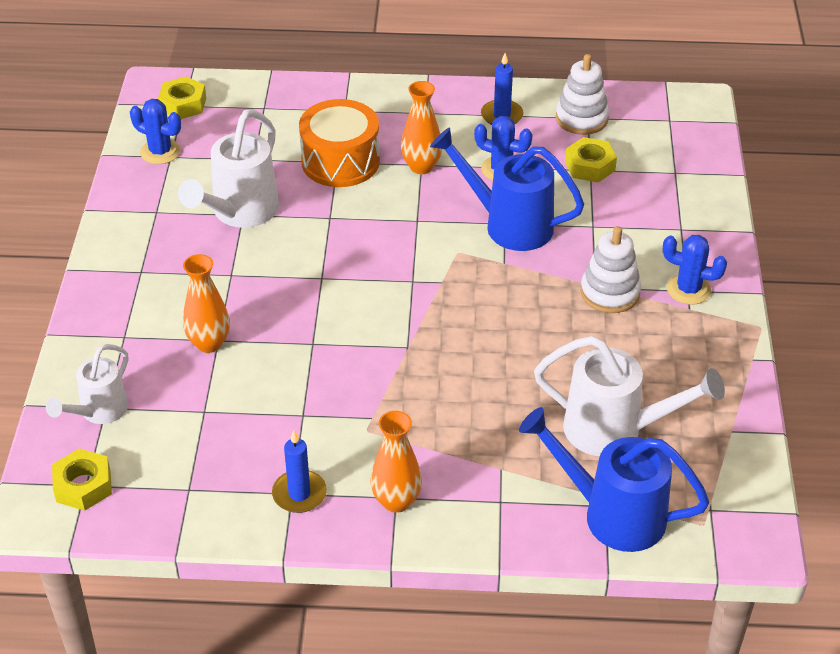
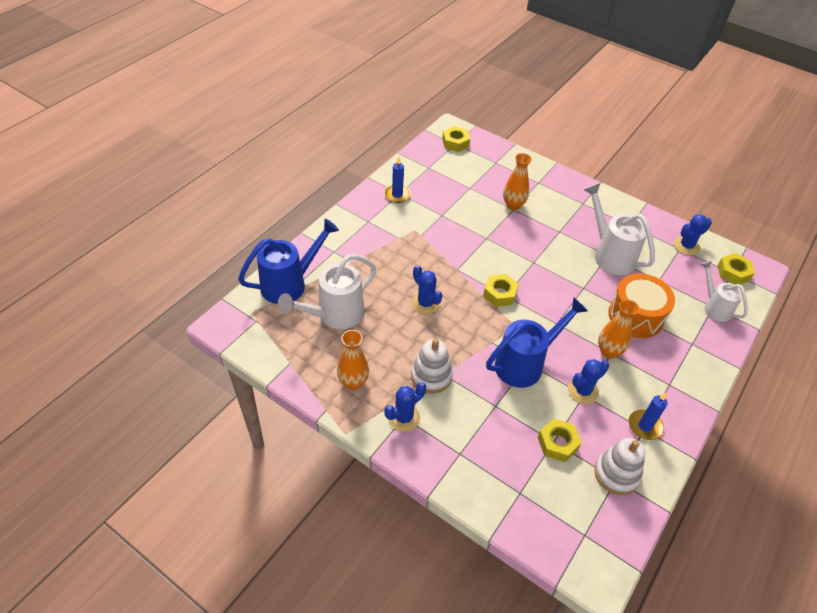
camera: 120 degrees right, 5 degrees up
white watering can [46,344,128,424] -> white watering can moved to [700,261,748,322]
orange vase [371,411,422,513] -> orange vase moved to [337,330,369,390]
none -> blue cactus [412,265,442,314]
none -> yellow nut [483,274,519,307]

